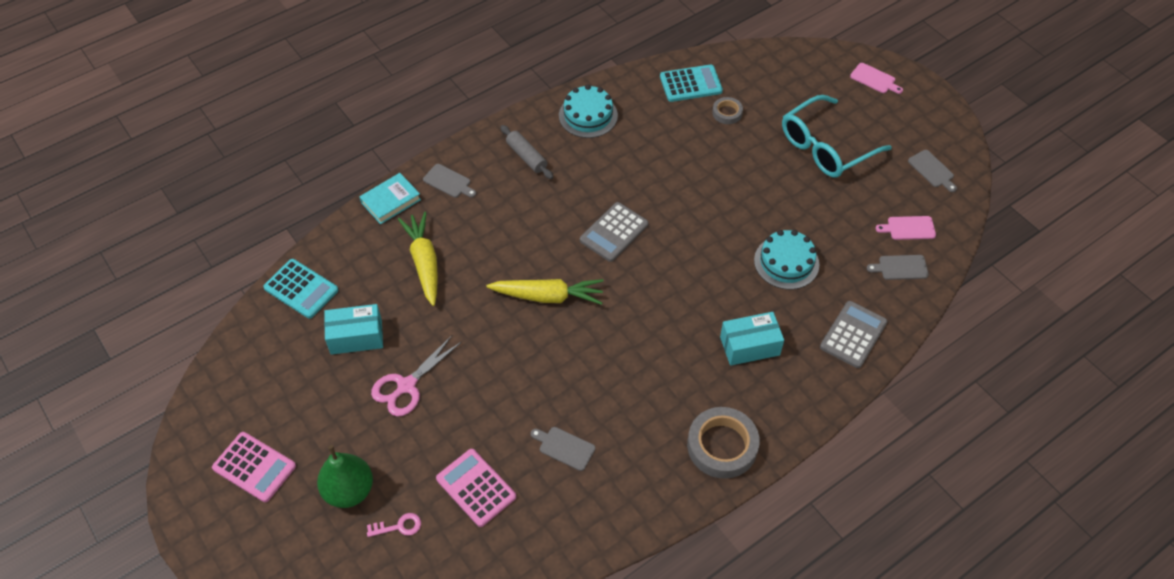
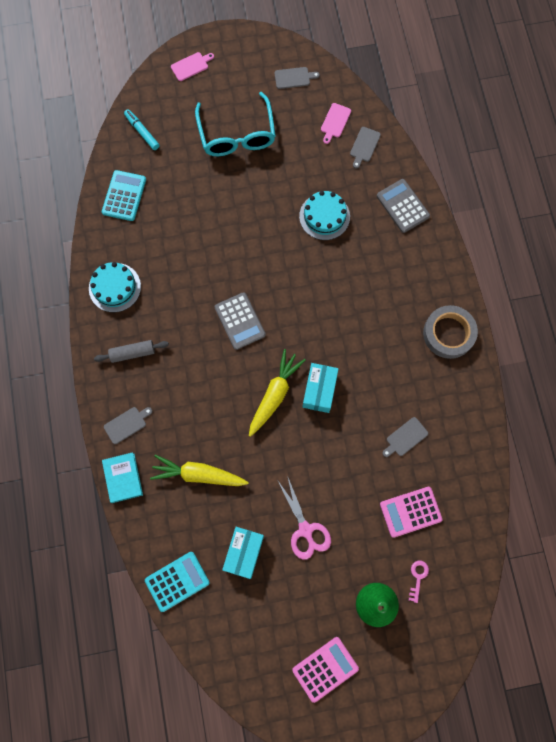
camera: 65 degrees left, 20 degrees up
grey tape [712,97,743,124] -> none
turquoise box [720,312,784,366] -> turquoise box moved to [302,363,339,413]
none -> turquoise marker [124,109,160,150]

